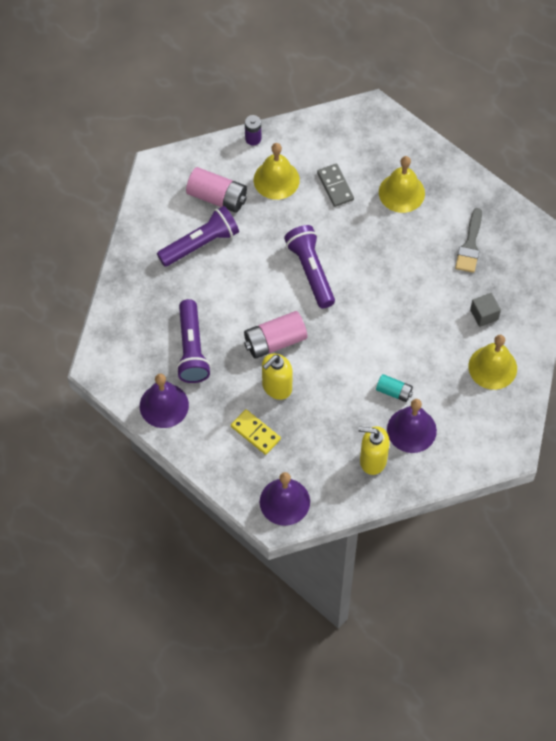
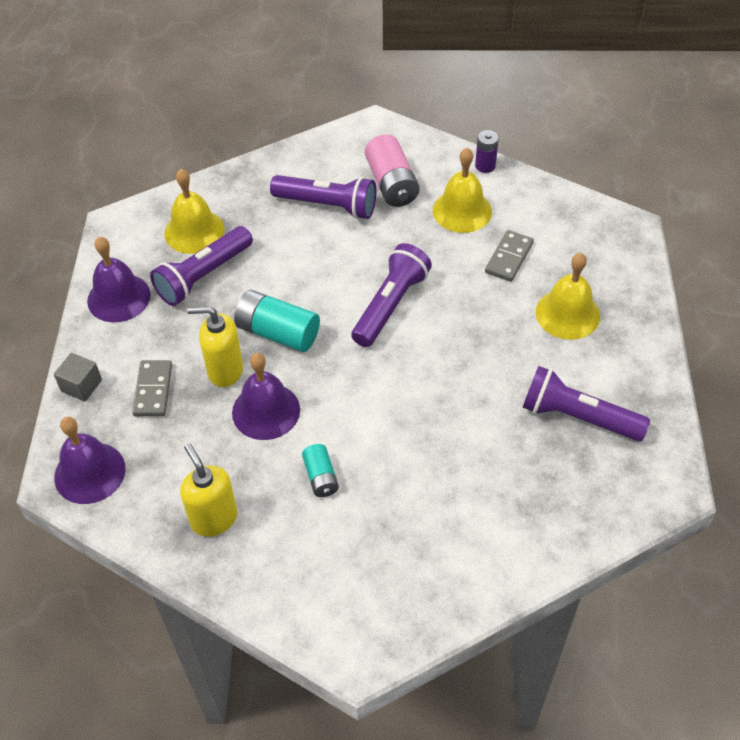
camera: 50 degrees right, 10 degrees down
yellow domino [231,409,281,455] -> grey domino [132,360,172,416]
pink battery [244,311,307,359] -> turquoise battery [234,290,320,352]
purple bell [387,399,437,453] -> purple bell moved to [232,353,300,440]
grey brush [455,208,482,273] -> purple flashlight [523,366,650,441]
yellow bell [469,335,517,390] -> yellow bell moved to [164,169,225,254]
grey cube [470,293,501,327] -> grey cube moved to [54,353,102,401]

